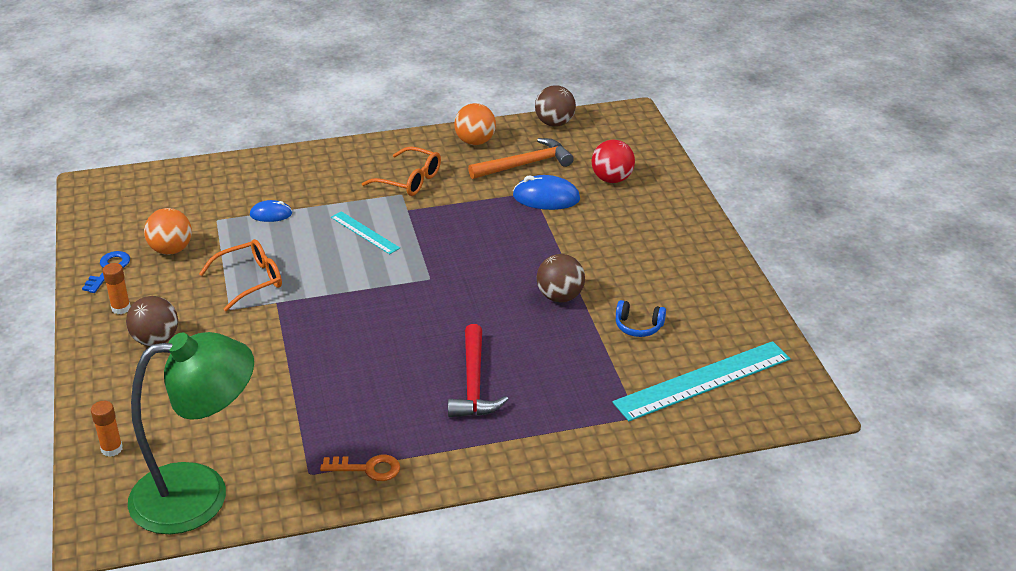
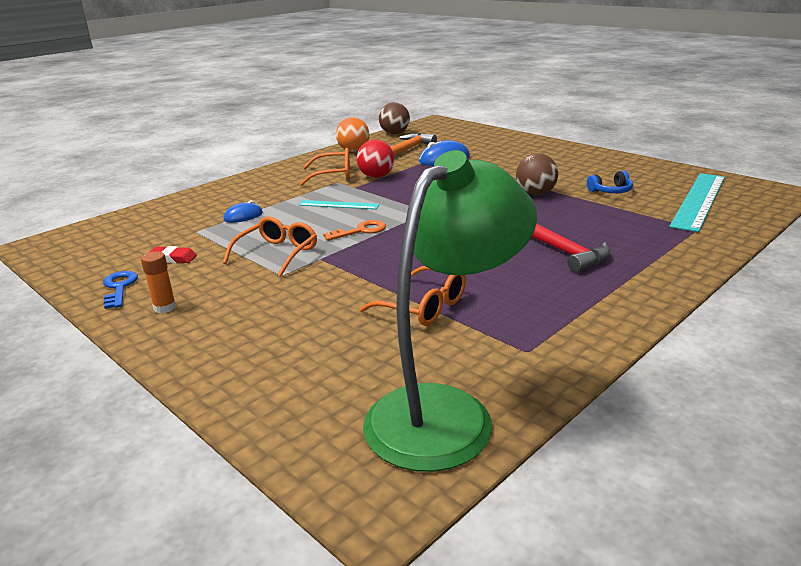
camera: 30 degrees left, 10 degrees down
orange glue stick [91,401,123,457] -> none
brown ball [126,296,178,346] -> none
orange ball [144,208,192,255] -> red eraser [149,246,197,263]
orange key [320,455,400,481] -> orange key moved to [323,220,386,241]
red ball [591,140,635,183] -> red ball moved to [357,140,394,178]
none -> orange glasses [360,266,466,326]

